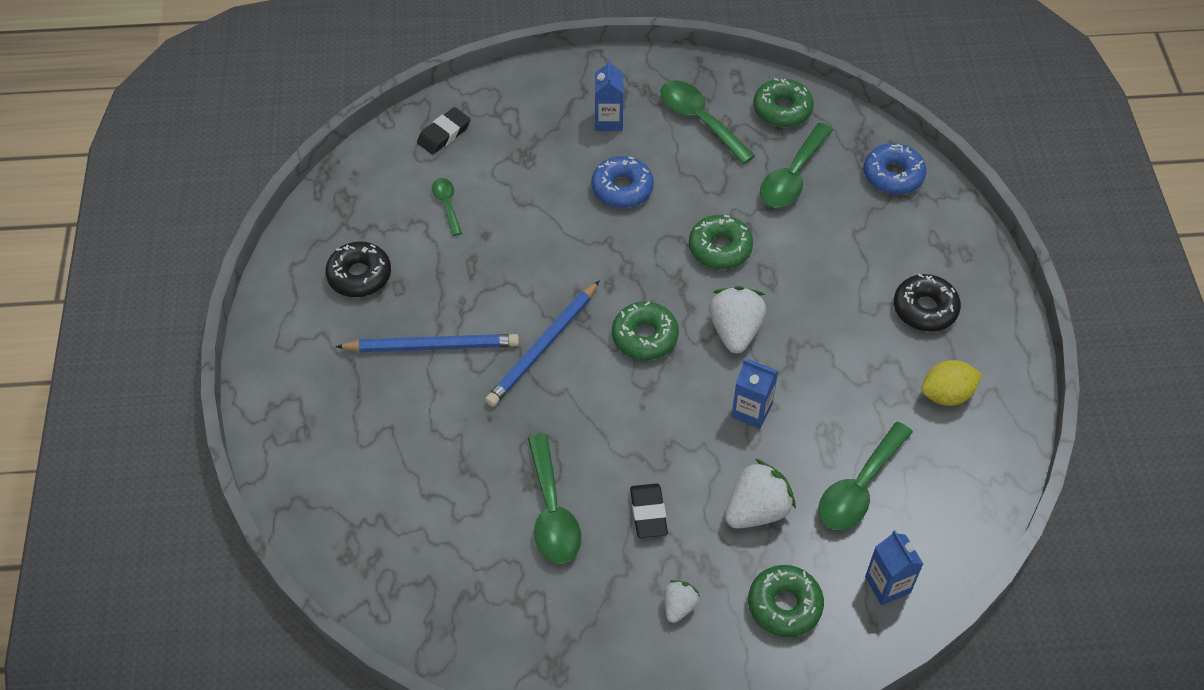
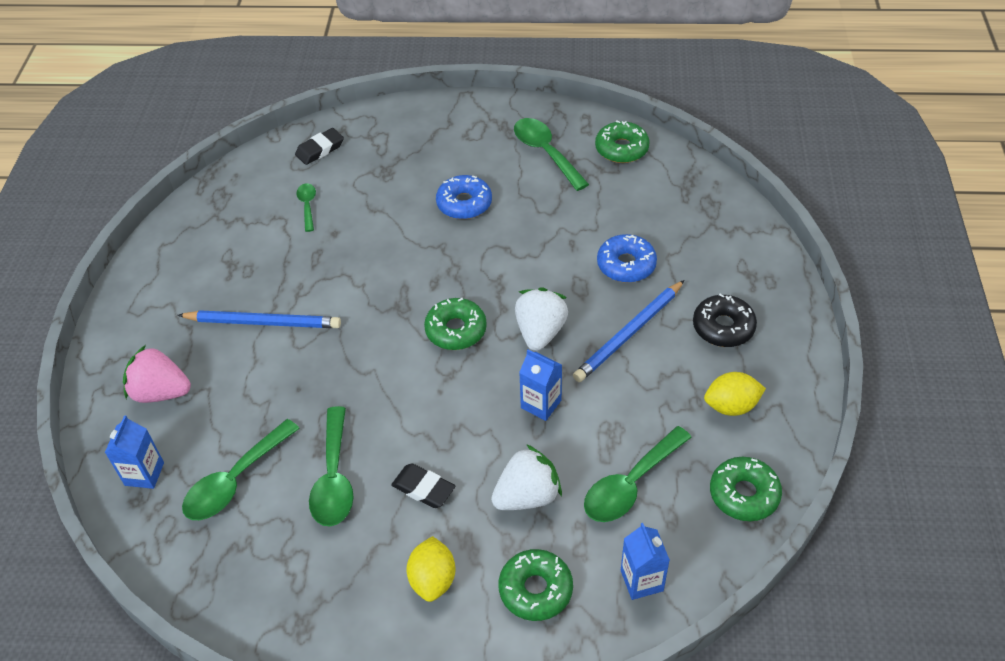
camera: 10 degrees right, 5 degrees down
black donut [325,241,391,297] -> none
blue pencil [485,280,600,407] -> blue pencil moved to [573,280,685,382]
blue carton [595,59,623,131] -> blue carton moved to [105,415,164,489]
black eraser [630,483,668,538] -> black eraser turned 60 degrees counterclockwise [391,463,455,508]
white strawberry [664,580,700,623] -> yellow lemon [406,536,456,602]
green donut [689,215,753,269] -> green donut moved to [710,457,782,521]
green spoon [760,123,833,208] -> green spoon moved to [182,419,300,520]
blue donut [864,143,926,195] -> blue donut moved to [597,234,657,283]
none -> pink strawberry [123,345,191,403]

